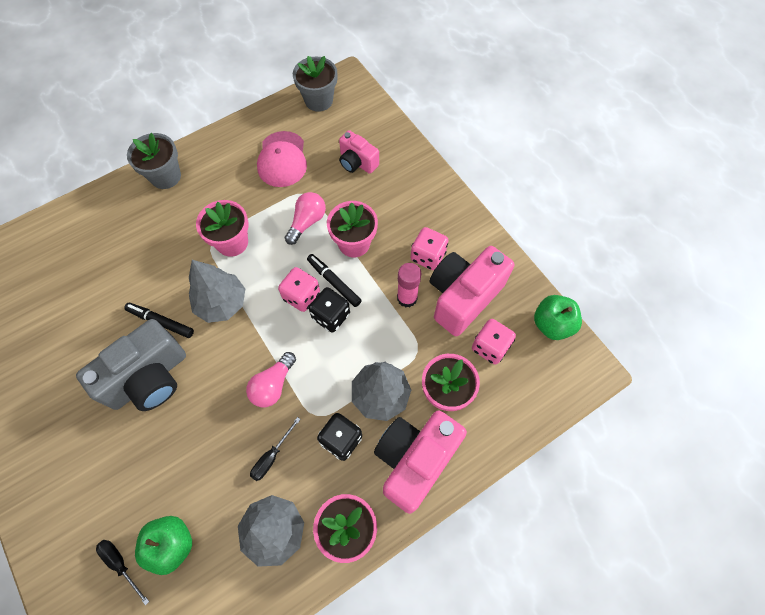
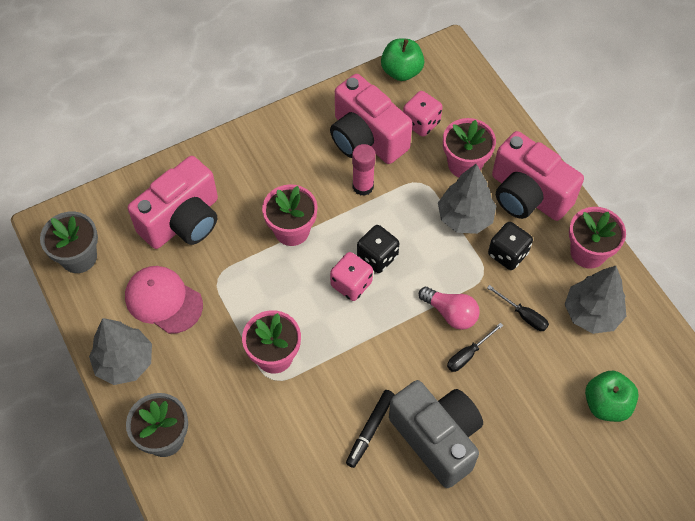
camera: 85 degrees left, 5 degrees down
black screwdriver [96,540,149,605] -> black screwdriver moved to [447,323,503,372]
grey tree [189,260,245,323] -> grey tree moved to [89,318,152,385]
pink cap [257,131,307,187] -> pink cap turned 150 degrees counterclockwise [125,266,203,334]
pink light bulb [285,192,326,245] -> none
black marker [307,254,362,307] -> none
pink camera [339,130,379,174] -> pink camera [128,156,218,249], size x1.79
pink dice [410,227,448,270] -> none

